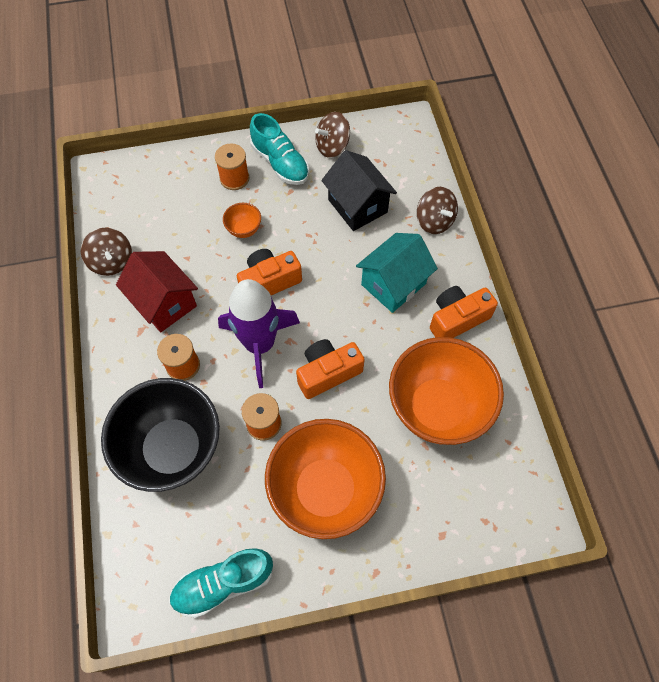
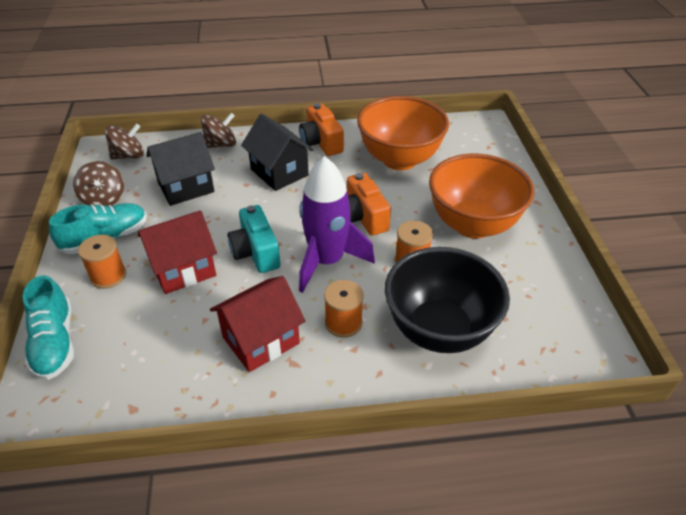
camera: 85 degrees left, 20 degrees down
brown spinning top [81,228,132,276] -> brown spinning top moved to [105,124,144,160]
turquoise shoe [169,548,273,618] -> turquoise shoe moved to [23,275,74,380]
orange bowl [223,203,261,238] -> red house [138,210,217,294]
orange camera [237,249,302,295] -> turquoise camera [228,205,281,273]
turquoise house [356,233,438,313] -> black house [241,114,314,191]

